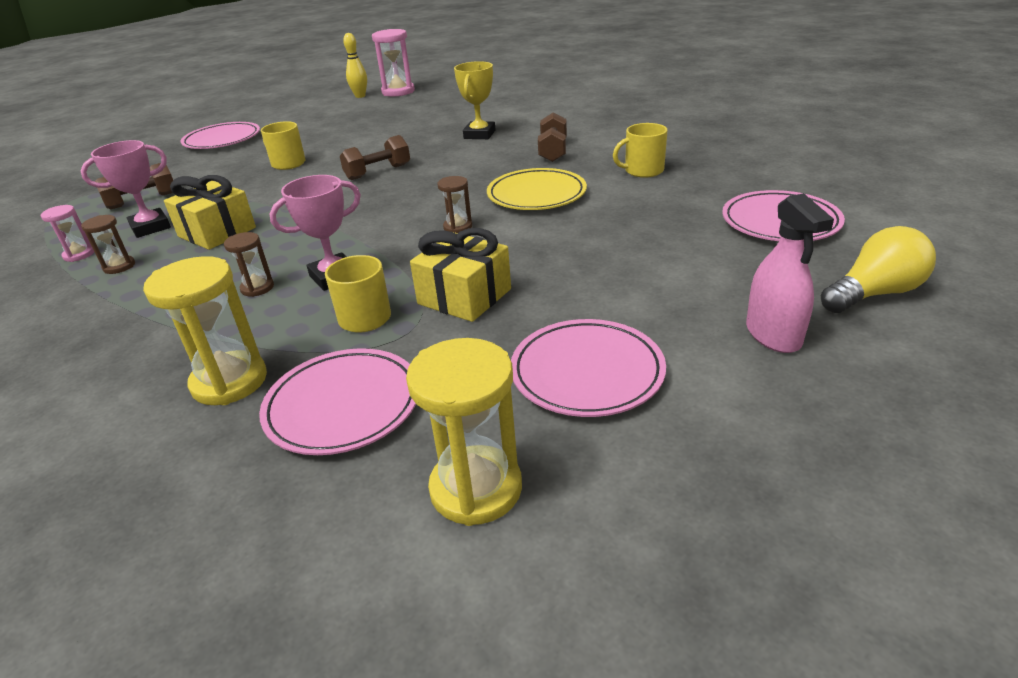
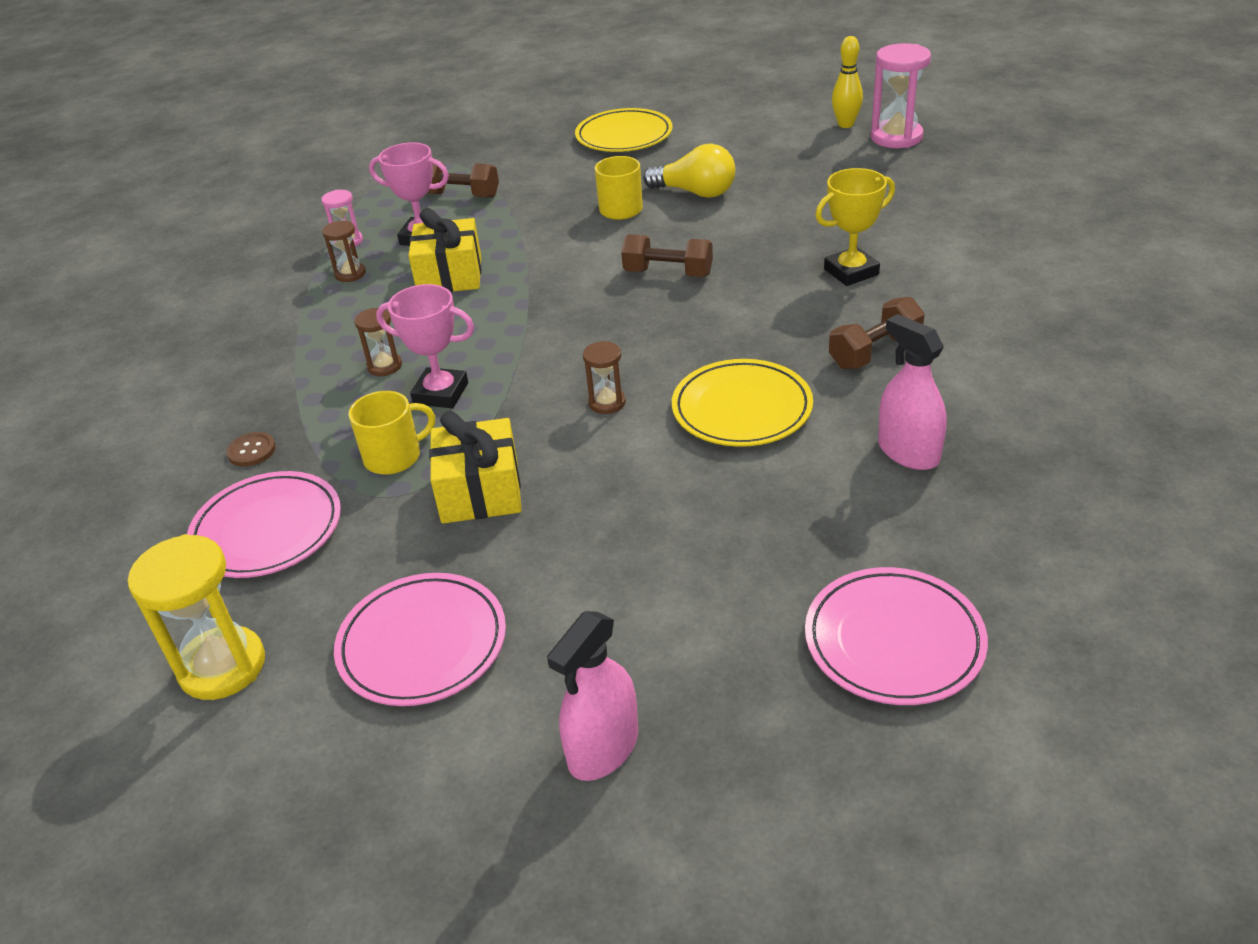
camera: 50 degrees right, 5 degrees up
yellow hourglass [143,256,267,405] -> brown button [226,432,276,467]
pink plate [181,122,260,149] -> yellow plate [575,108,673,152]
yellow mug [613,123,668,178] -> pink spray bottle [878,314,947,470]
yellow light bulb [821,226,936,313] -> yellow light bulb moved to [643,143,735,198]

